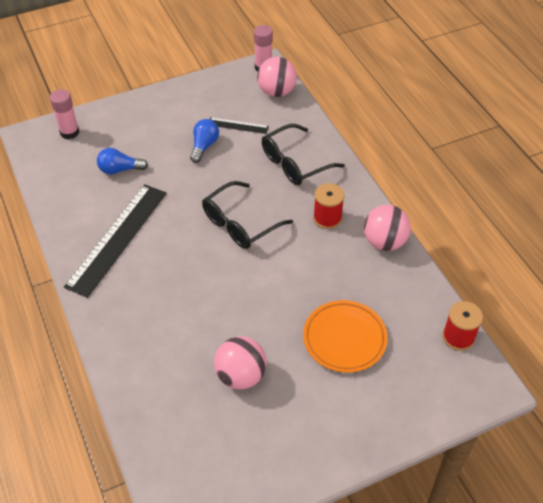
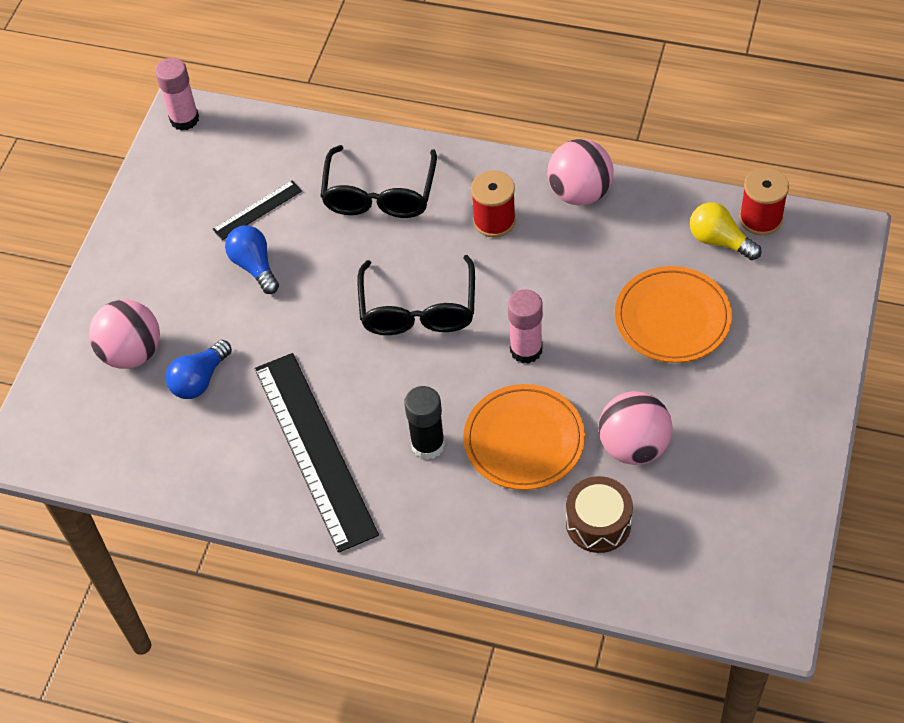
camera: 45 degrees left, 5 degrees up
pink glue stick [50,89,79,139] -> pink glue stick moved to [508,289,543,364]
pink ball [257,57,297,97] -> pink ball moved to [89,300,160,369]
none -> black glue stick [404,386,445,460]
none -> orange plate [463,384,585,490]
none -> brown drum [566,476,633,553]
none -> yellow light bulb [690,202,761,260]

